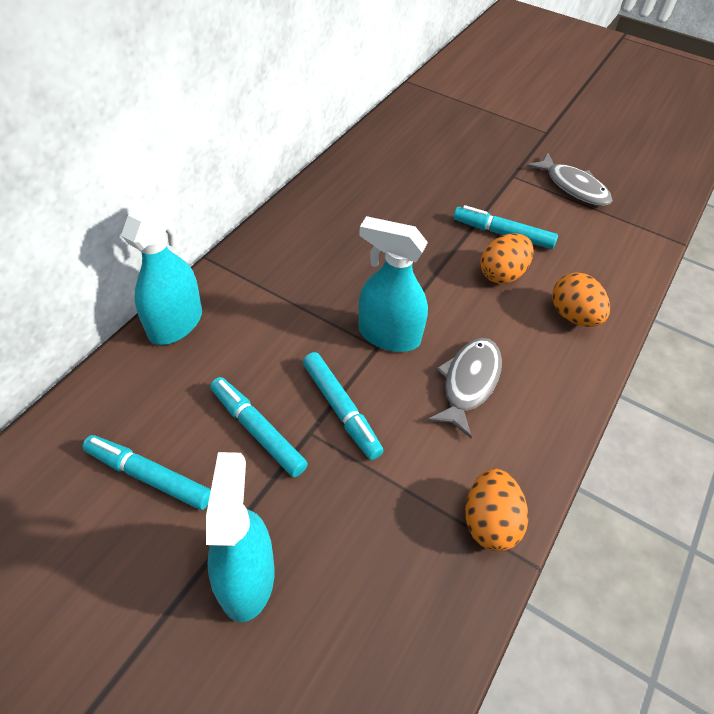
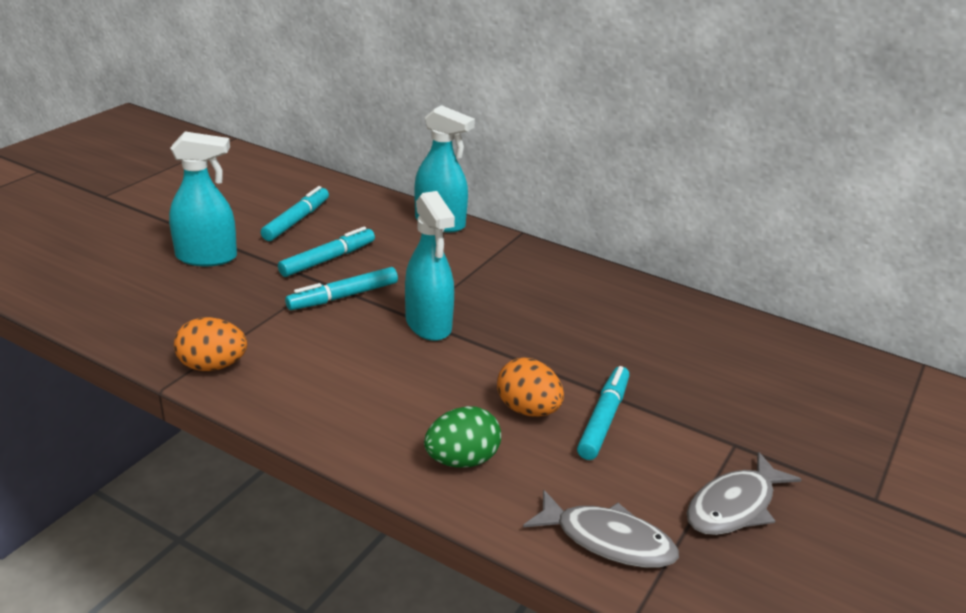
camera: 90 degrees right, 20 degrees down
turquoise spray bottle [359,216,428,352] -> turquoise spray bottle turned 135 degrees clockwise [405,191,455,341]
grey fish [427,338,502,438] -> grey fish moved to [523,489,679,568]
orange egg [552,272,610,327] -> green egg [424,406,501,468]

